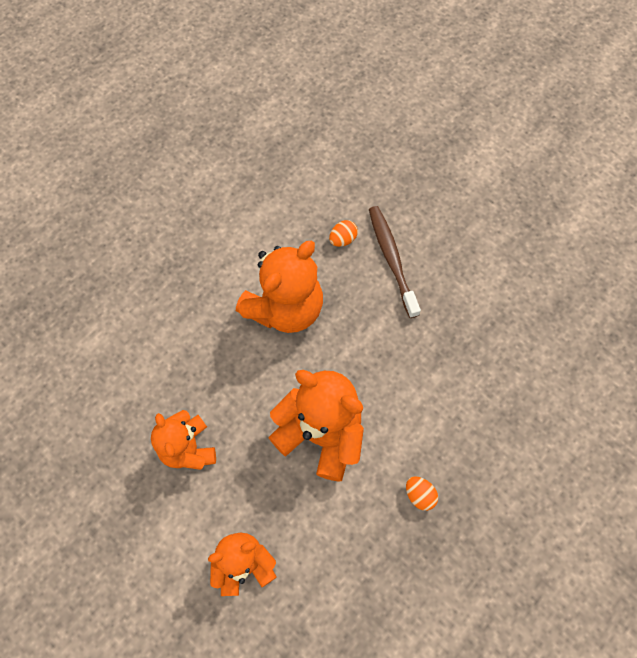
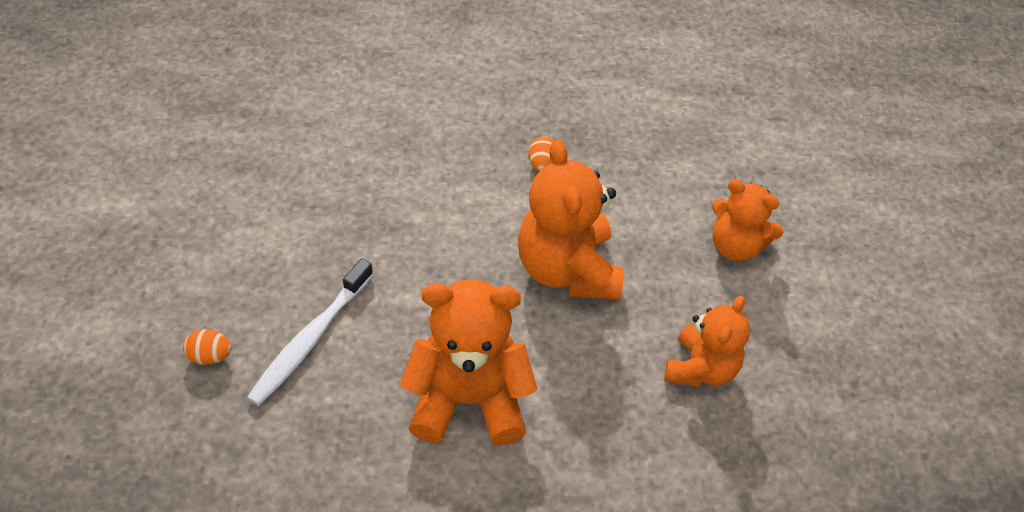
camera: 135 degrees left, 15 degrees down
orange egg [329,220,358,247] -> orange egg moved to [183,329,231,365]
brown toothbrush [369,206,421,318] -> white toothbrush [247,259,373,406]

